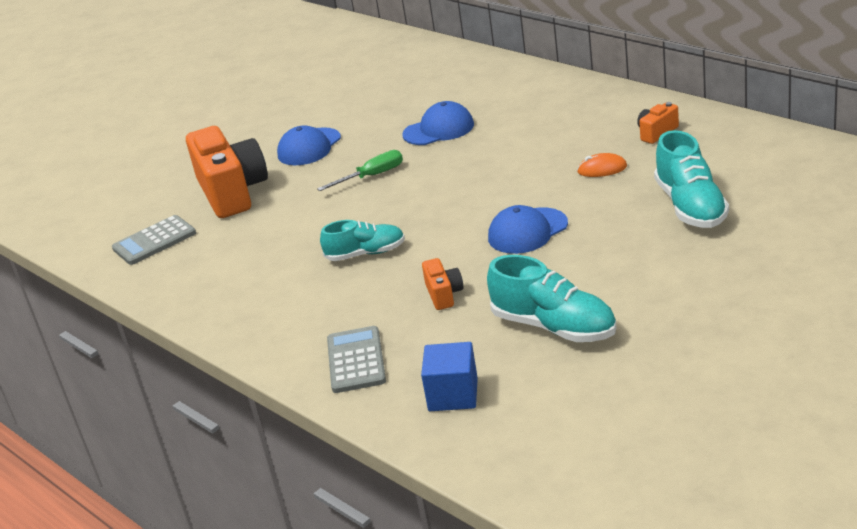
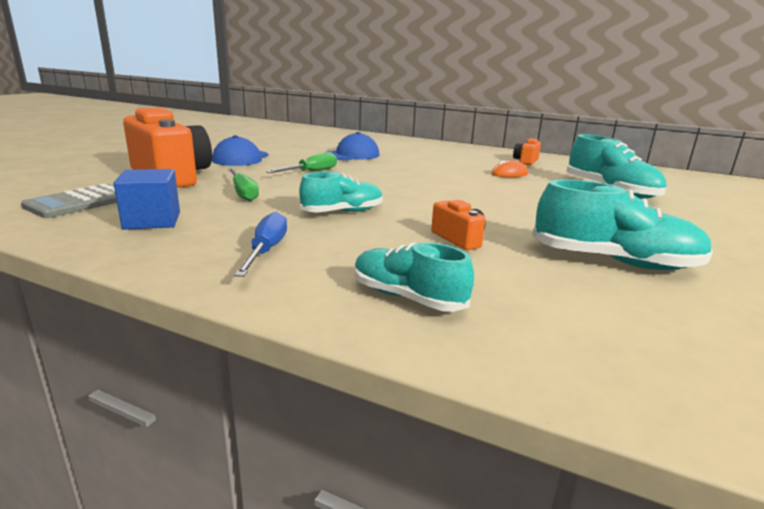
camera: 25 degrees left, 10 degrees down
grey calculator [327,326,386,393] -> turquoise shoe [355,242,474,312]
blue cube [421,342,478,411] -> blue cube moved to [113,169,180,230]
blue cap [488,205,568,254] -> none
none -> green screwdriver [228,168,259,201]
none -> blue screwdriver [234,212,287,277]

